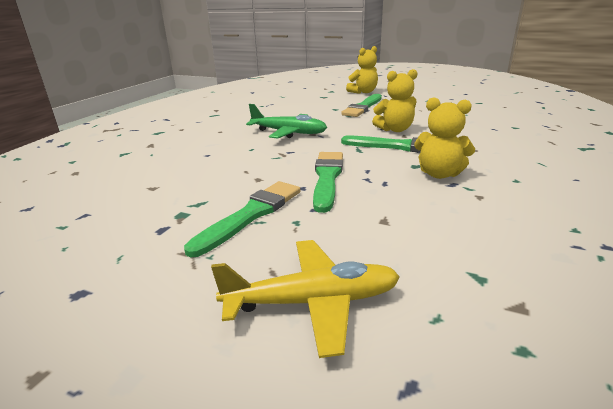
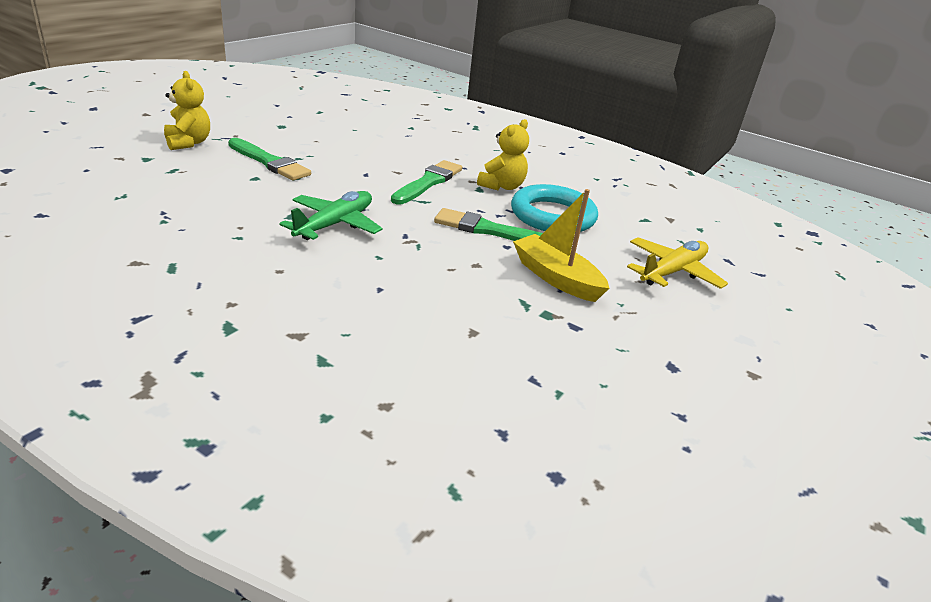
camera: 85 degrees left, 5 degrees up
green brush [184,181,301,258] -> yellow boat [513,189,609,302]
yellow plane [211,240,400,358] -> yellow plane turned 45 degrees clockwise [627,237,728,289]
yellow teddy bear [372,69,417,132] -> none
none -> turquoise ring [511,184,598,232]

